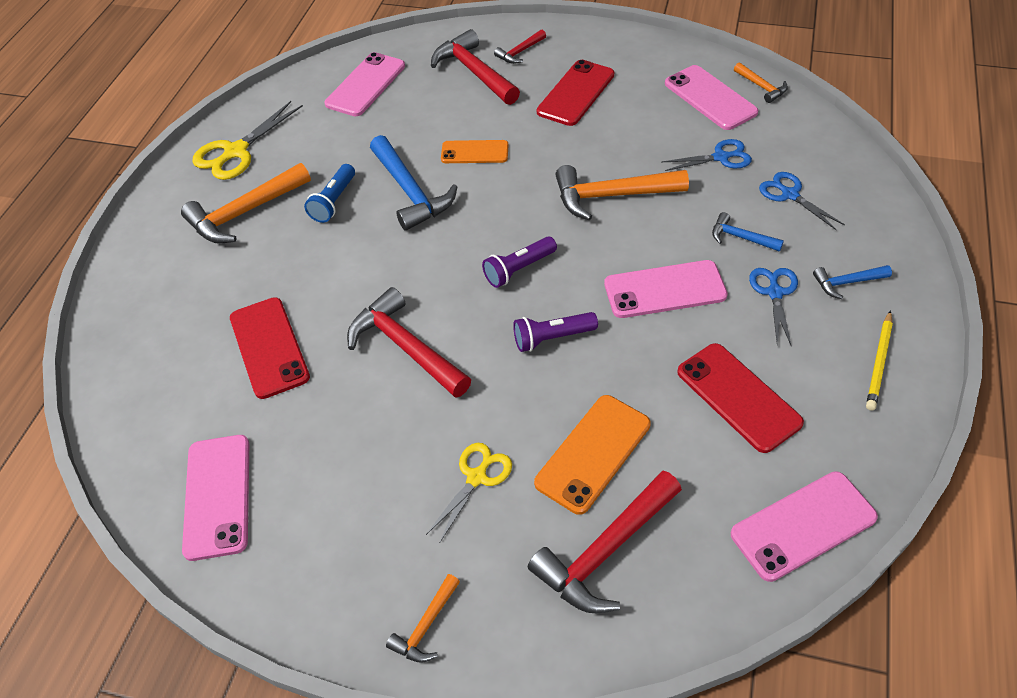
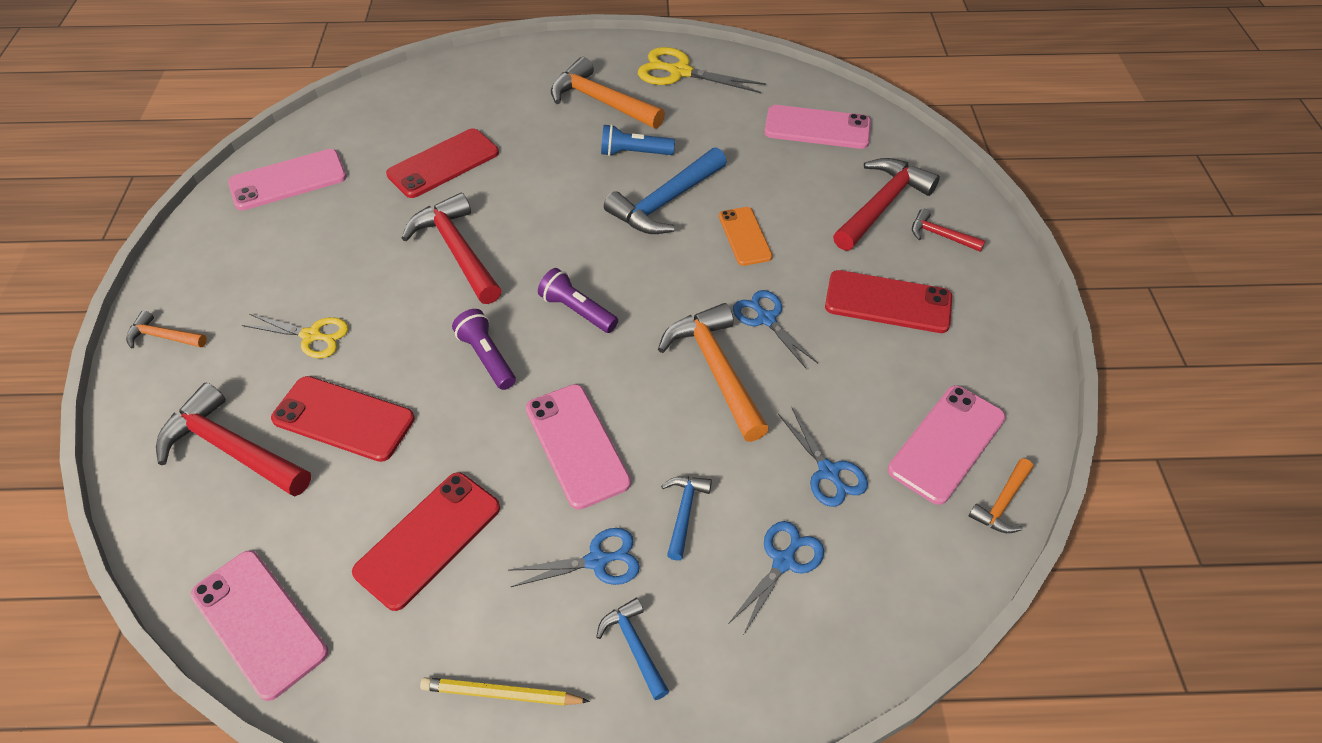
camera: 70 degrees right, 0 degrees up
red hammer [347,287,471,398] -> red hammer turned 60 degrees counterclockwise [401,193,502,304]
orange phone [534,395,651,515] -> red phone [271,376,415,462]
none -> blue scissors [733,290,818,369]

